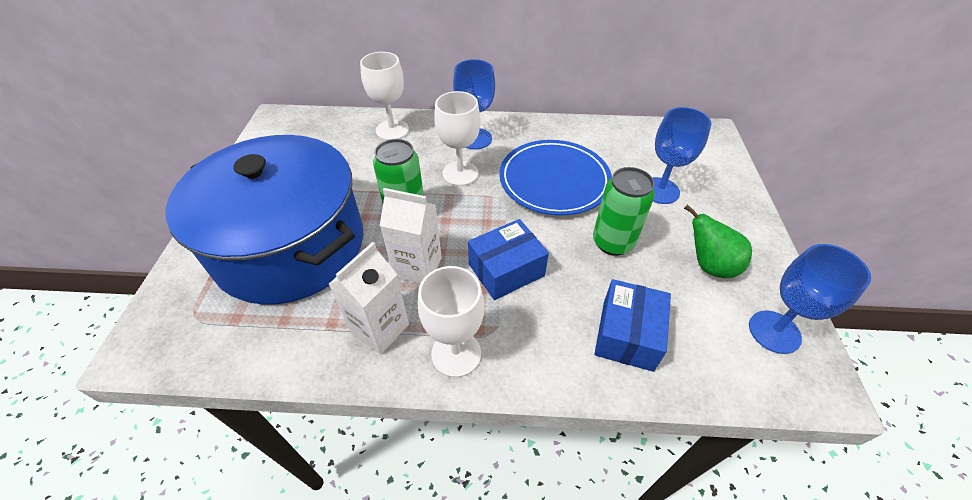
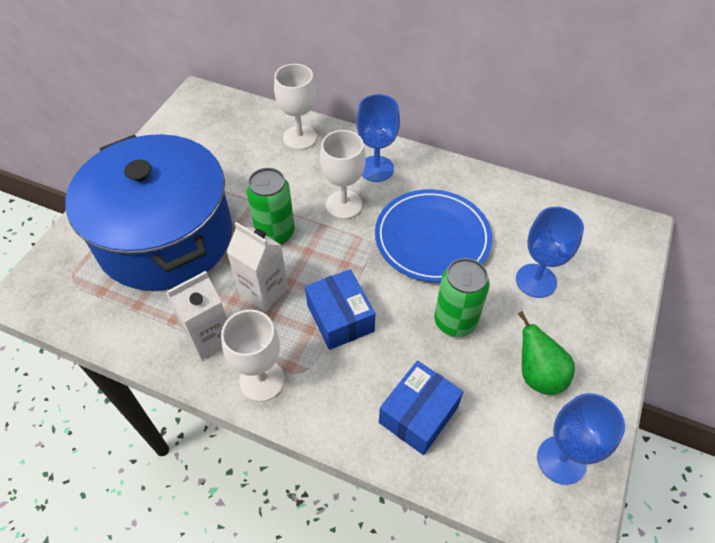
camera: 20 degrees right, 5 degrees up
blue box [468,219,549,300] -> blue box turned 75 degrees clockwise [305,269,375,350]

